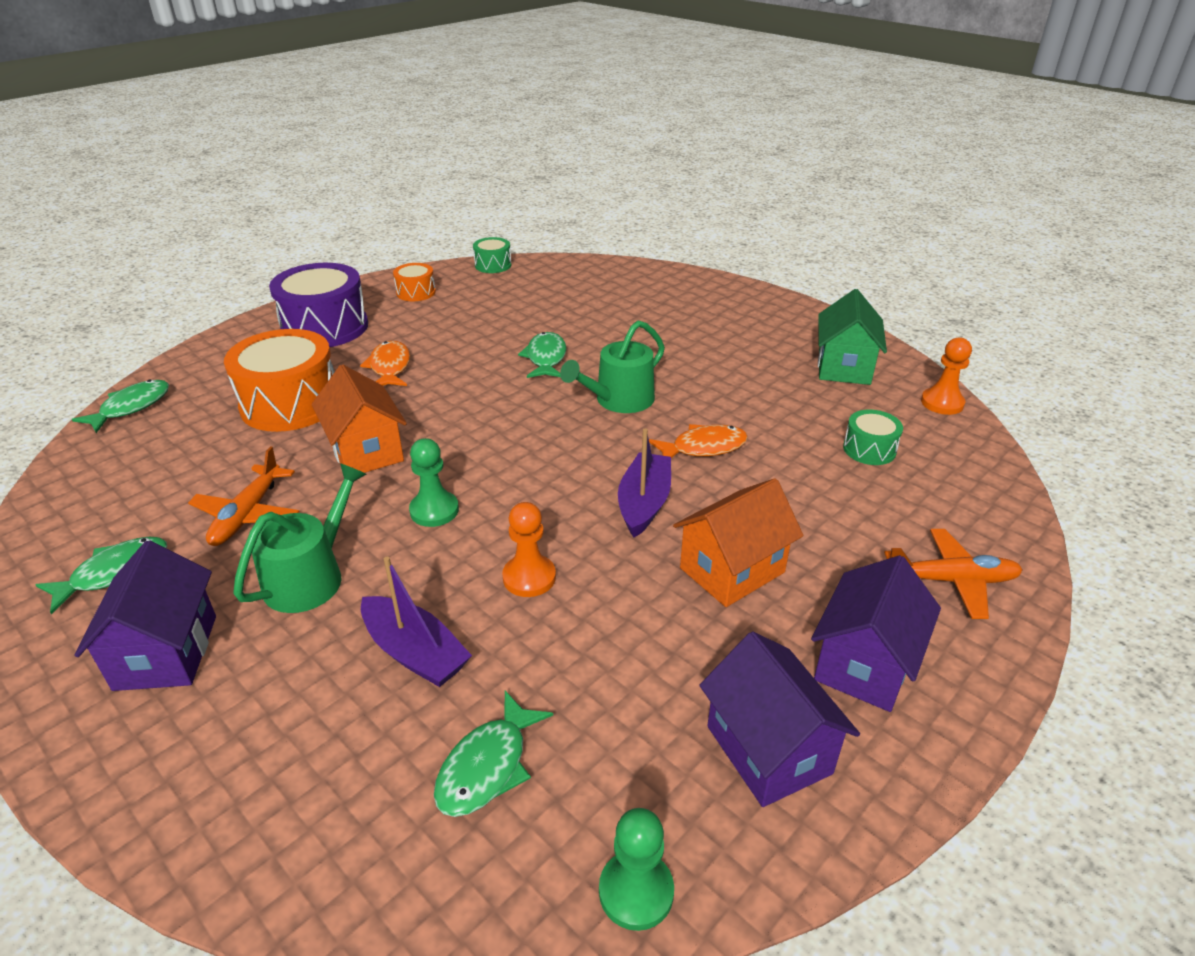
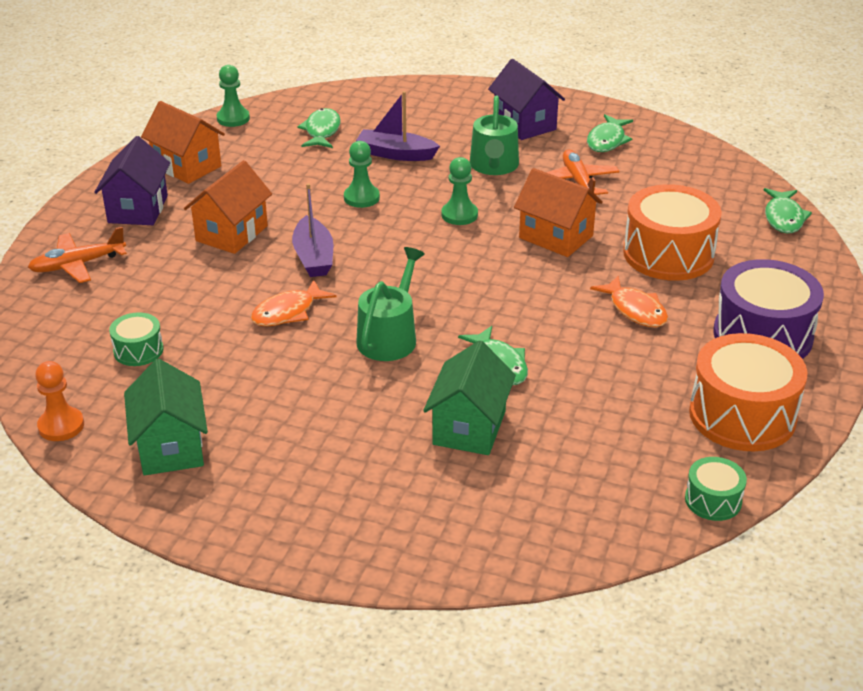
camera: 155 degrees right, 0 degrees up
orange drum [393,263,436,301] -> orange drum [689,333,808,451], size x2.02
orange pawn [502,502,556,597] -> green pawn [344,141,380,208]
purple house [699,632,860,807] -> orange house [141,101,225,184]
none -> green house [423,340,516,455]

